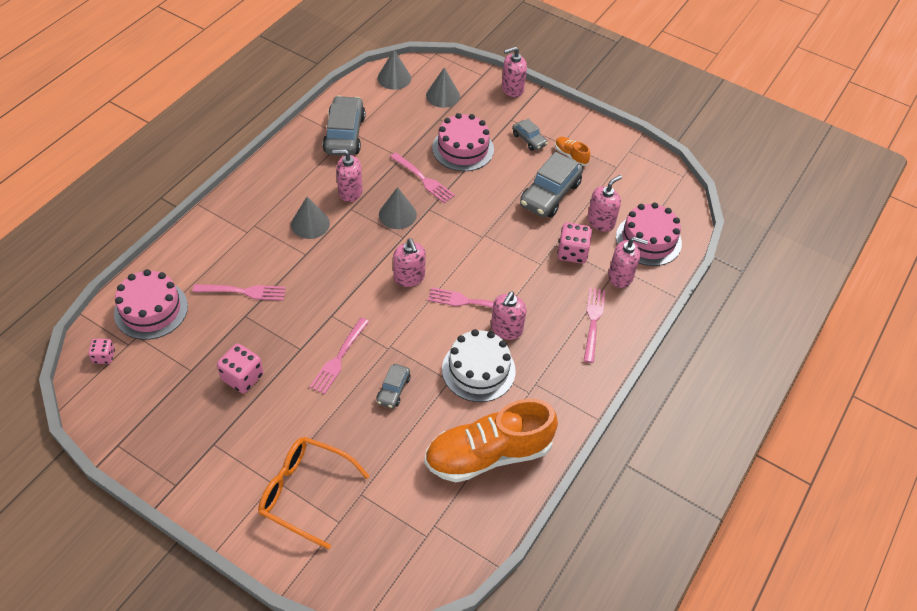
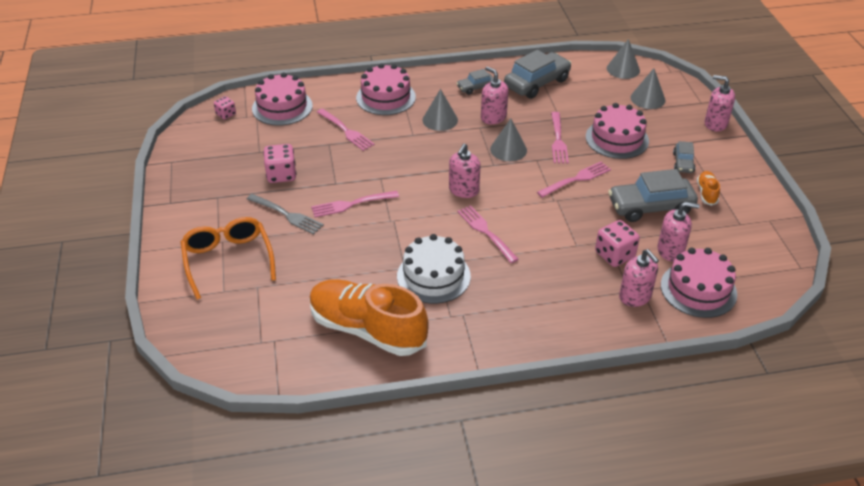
camera: 50 degrees right, 10 degrees down
grey car [376,364,411,408] -> grey car moved to [457,69,494,95]
pink soap dispenser [491,291,526,340] -> none
pink fork [584,288,606,363] -> pink fork moved to [537,162,611,198]
none -> grey fork [247,194,324,234]
none -> pink cake [356,63,416,115]

